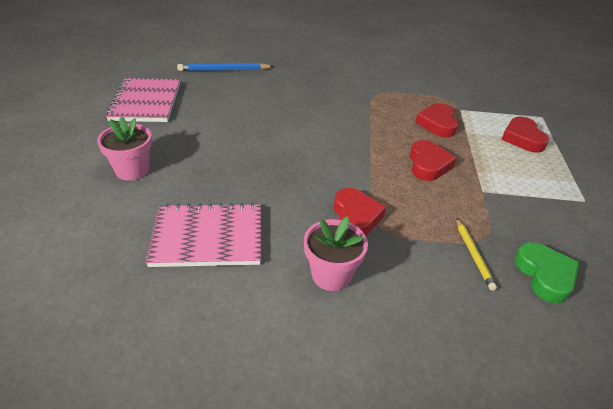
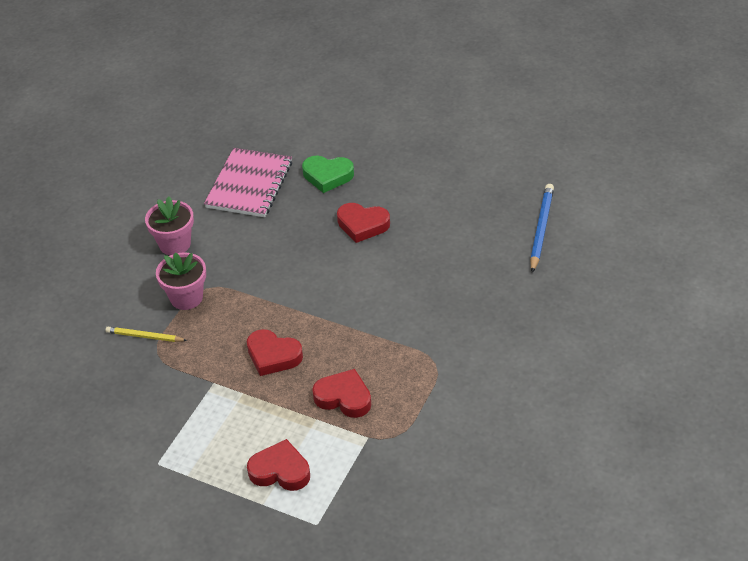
camera: 115 degrees right, 5 degrees up
pink flower pot [97,117,152,181] -> pink flower pot moved to [156,252,206,310]
pink notebook [106,78,180,122] -> none
red heart [334,188,386,236] -> red heart moved to [337,203,390,243]
green heart [515,242,579,303] -> green heart moved to [302,155,354,193]

